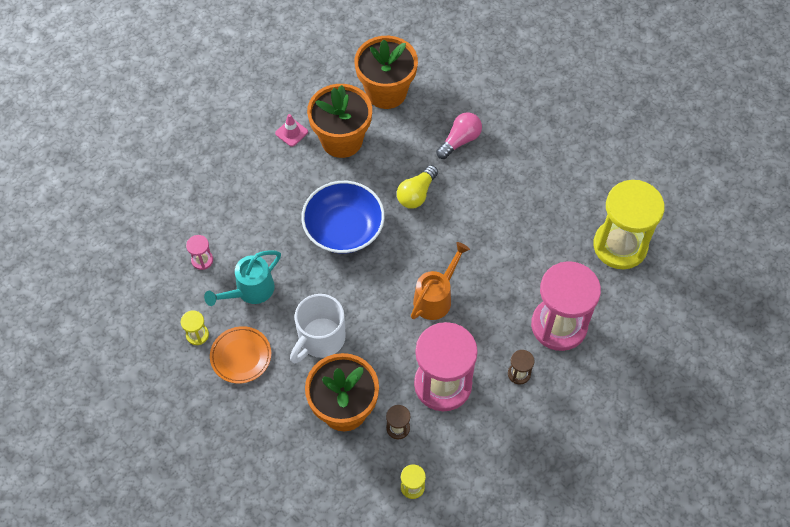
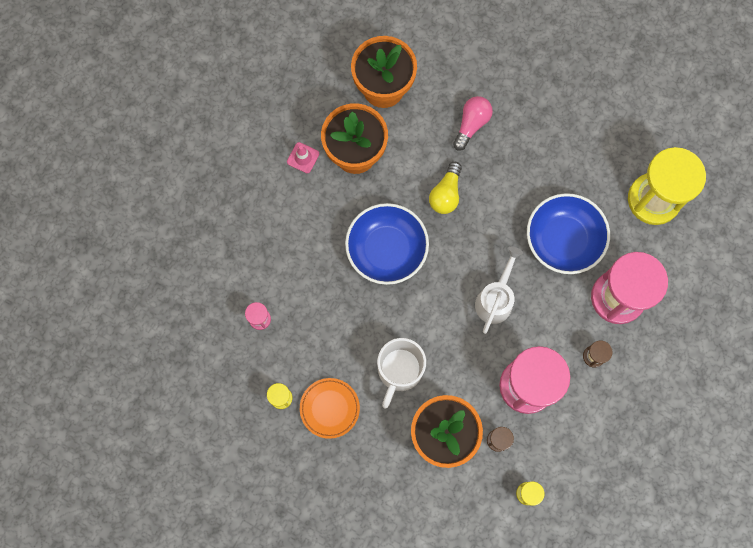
camera: 15 degrees left, 15 degrees up
turquoise watering can [204,250,281,306] -> none
orange watering can [411,242,470,320] -> white watering can [475,247,523,334]
none -> blue bowl [527,193,610,274]

